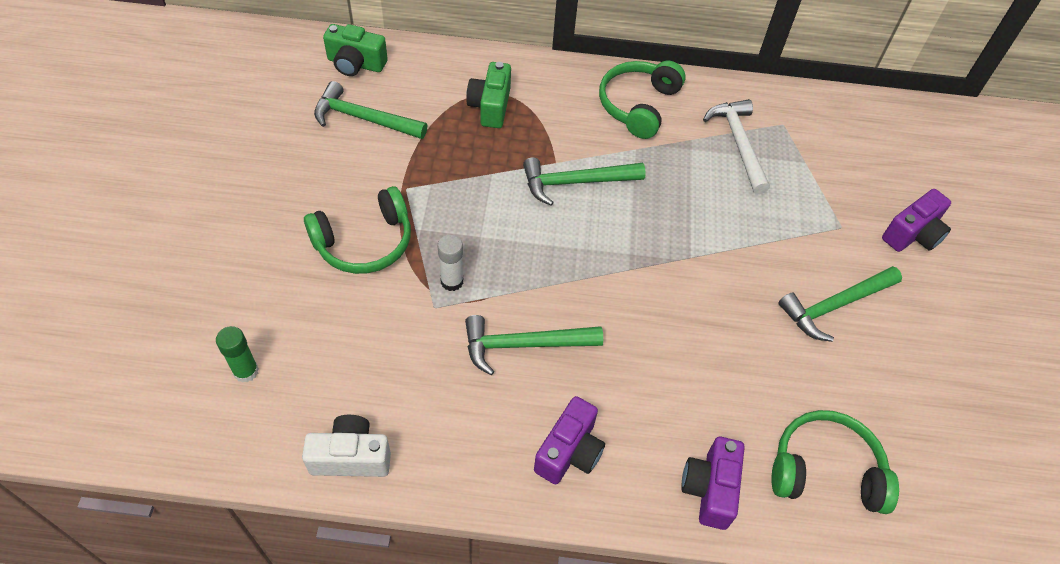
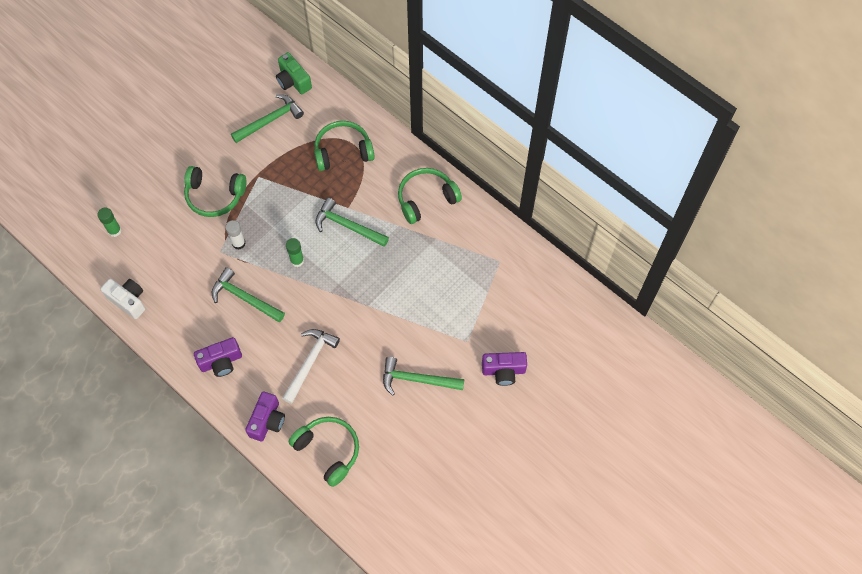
camera: 40 degrees right, 10 degrees up
green hammer [314,81,427,139] -> green hammer turned 90 degrees clockwise [231,95,304,143]
green camera [466,62,511,128] -> green headphones [314,121,375,171]
purple camera [681,437,745,530] -> purple camera turned 150 degrees clockwise [245,391,285,441]
white hammer [703,99,770,194] -> white hammer moved to [282,329,340,404]
none -> green glue stick [286,238,304,267]

